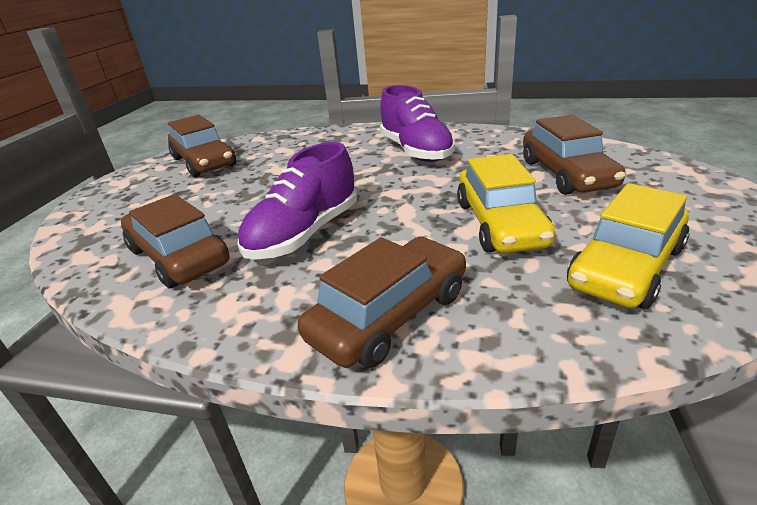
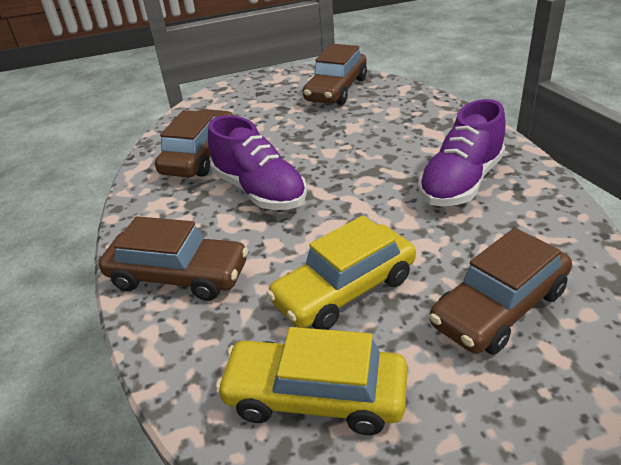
camera: 60 degrees right, 5 degrees up
purple shoe [237,142,357,259] -> purple shoe turned 135 degrees counterclockwise [208,115,307,210]

